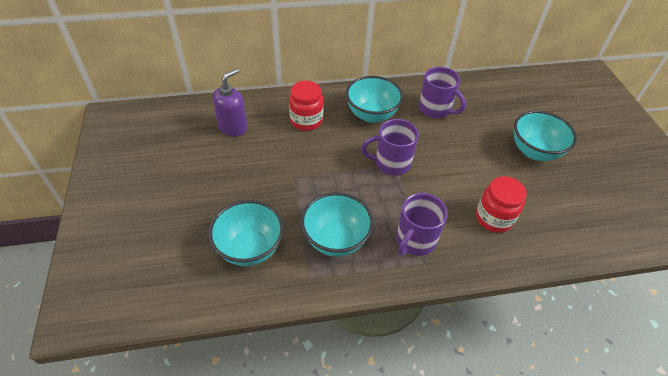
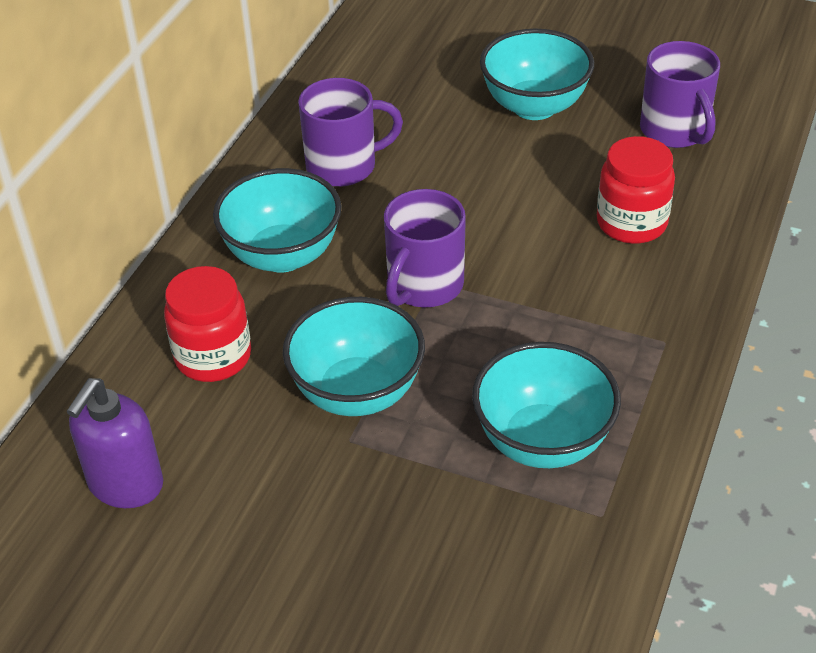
camera: 55 degrees left, 5 degrees down
turquoise bowl [209,200,284,266] -> turquoise bowl moved to [283,297,425,416]
purple soap dispenser [213,68,247,136] -> purple soap dispenser turned 135 degrees counterclockwise [66,378,163,508]
purple mug [396,193,448,256] -> purple mug moved to [640,41,720,148]

